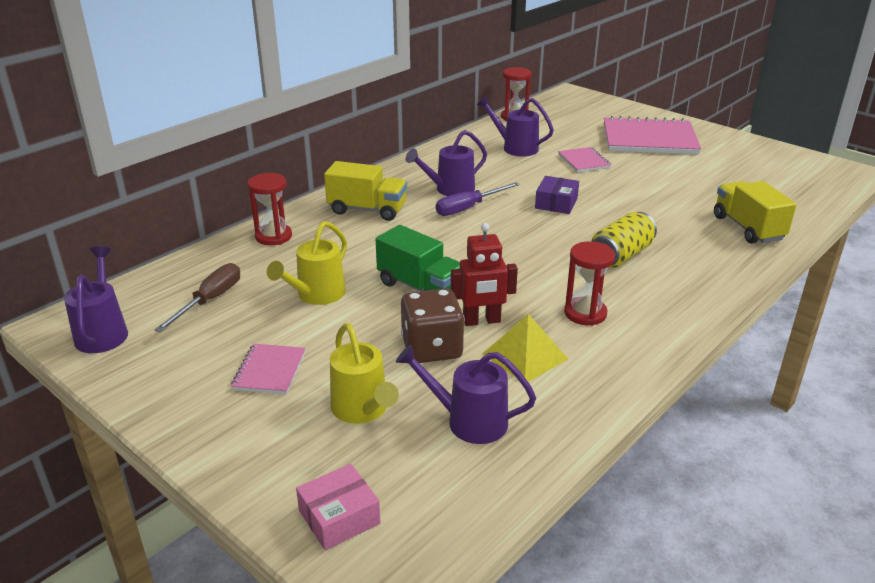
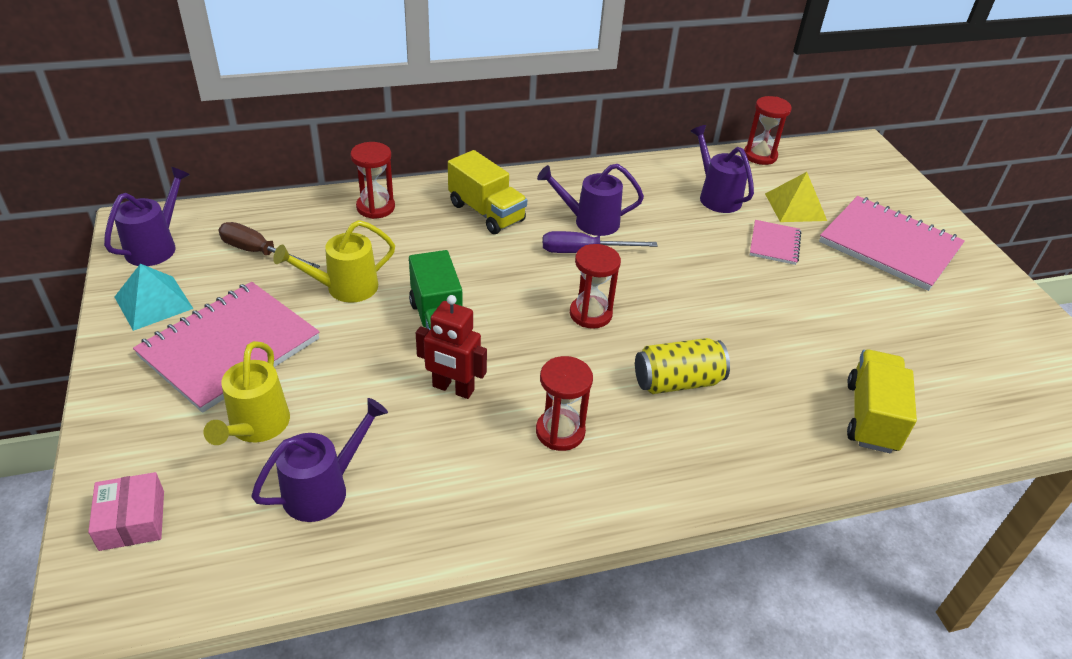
camera: 30 degrees right, 10 degrees up
brown screwdriver [154,263,240,332] -> brown screwdriver turned 120 degrees counterclockwise [218,222,320,269]
pink notebook [231,344,306,395] -> pink notebook [133,282,320,413], size x2.03
pink box [296,464,381,550] -> pink box turned 75 degrees clockwise [88,472,164,551]
purple watering can [396,344,536,444] -> purple watering can turned 90 degrees clockwise [251,398,388,522]
brown dice [401,288,465,363] -> none
yellow pyramid [483,314,568,382] -> yellow pyramid moved to [765,172,827,222]
purple box [535,176,579,214] -> none
none -> turquoise pyramid [115,264,193,331]
none -> red hourglass [570,244,621,329]

